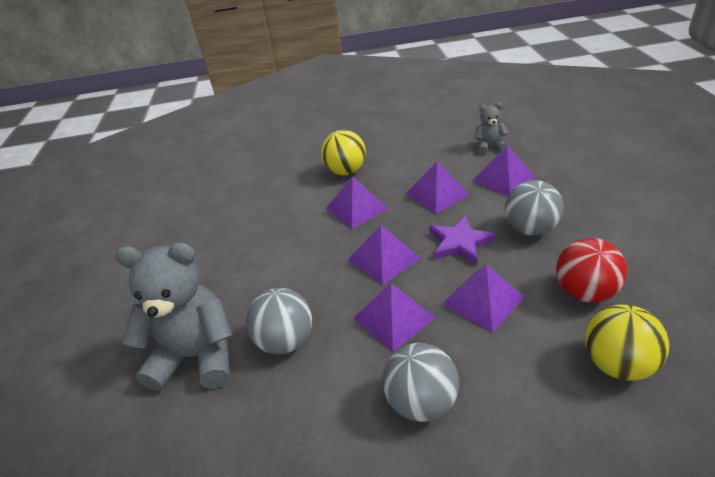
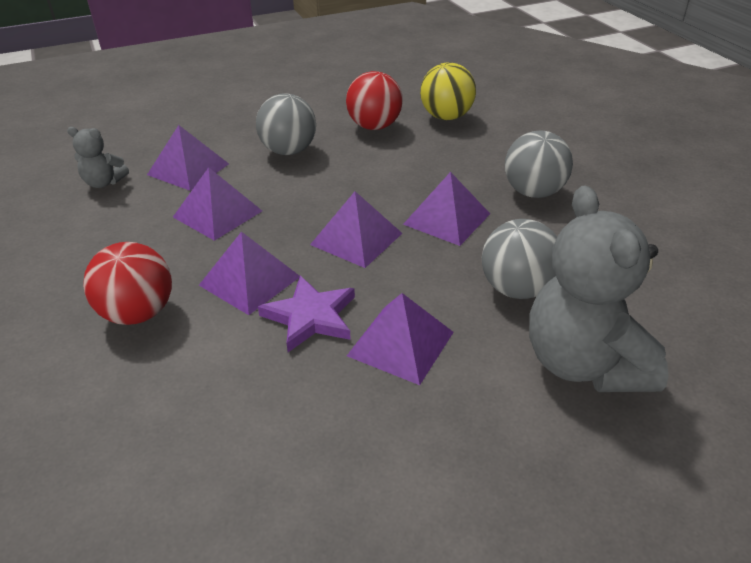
camera: 110 degrees left, 0 degrees up
yellow ball [321,130,366,175] -> red ball [83,242,172,325]
purple star [429,215,496,265] -> purple star moved to [258,276,355,352]
purple pyramid [443,265,525,333] -> purple pyramid moved to [347,293,454,385]
grey teddy bear [475,103,508,154] -> grey teddy bear turned 60 degrees counterclockwise [67,127,129,188]

